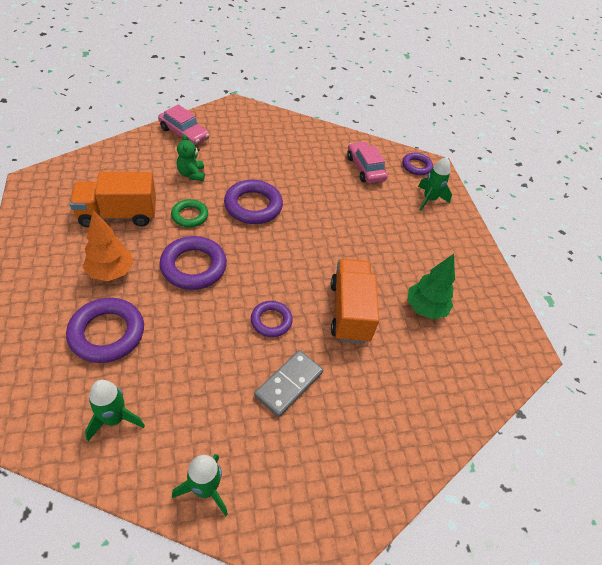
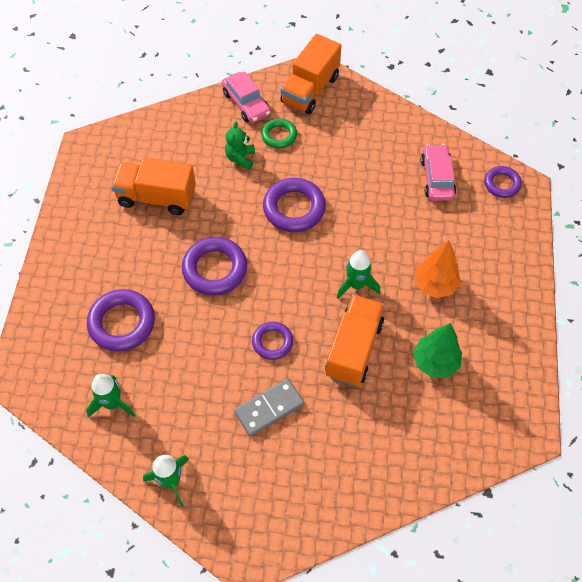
camera: 25 degrees right, 10 degrees up
orange tree [83,210,133,281] -> orange tree moved to [414,240,461,298]
green ring [171,199,208,227] -> green ring moved to [261,118,297,149]
green rocket [418,157,452,211] -> green rocket moved to [336,250,380,299]
none -> orange truck [280,34,341,114]

